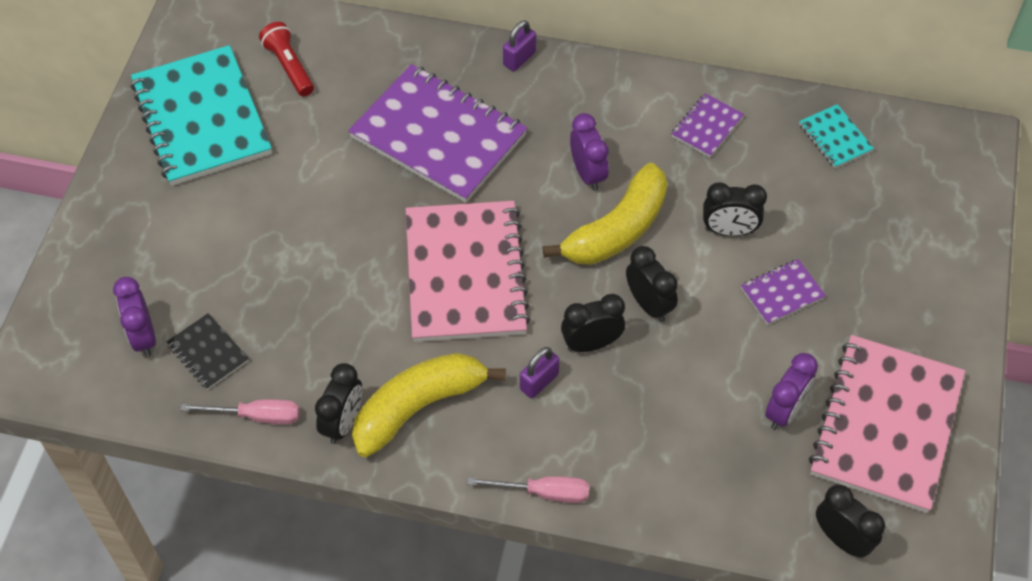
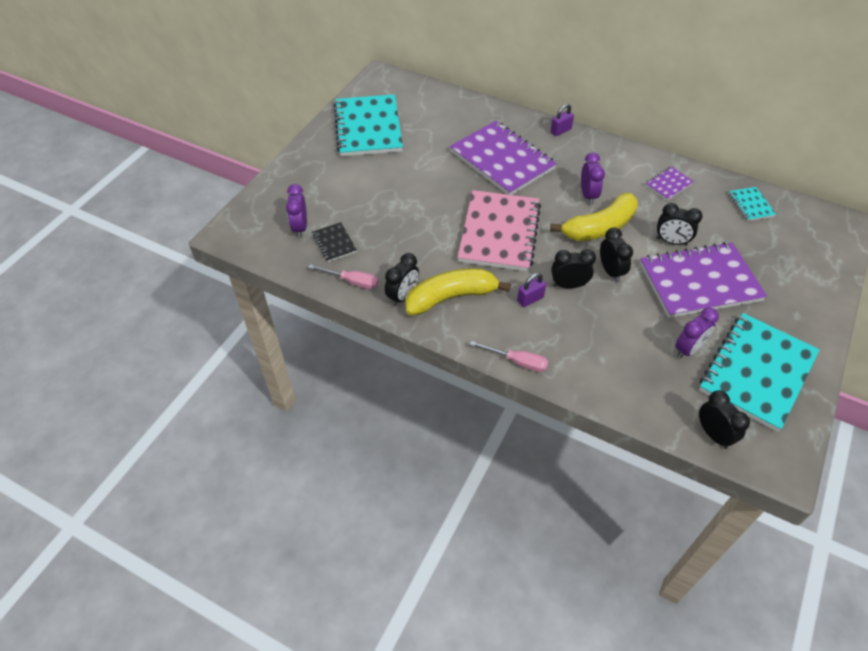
camera: 15 degrees right, 5 degrees down
red flashlight [259,22,314,96] -> none
purple notebook [741,259,826,325] -> purple notebook [640,242,767,318], size x2.26
pink notebook [809,335,965,513] -> turquoise notebook [699,313,820,432]

